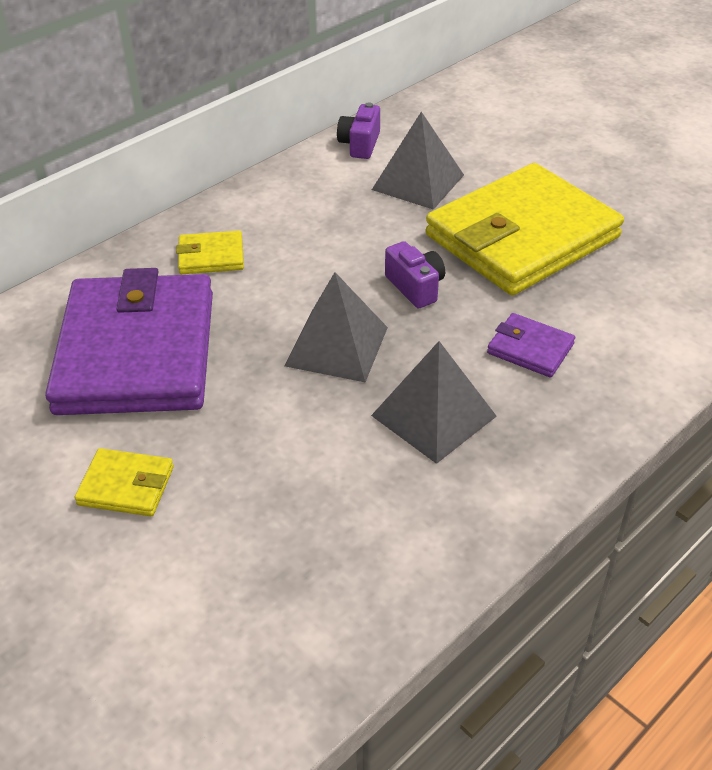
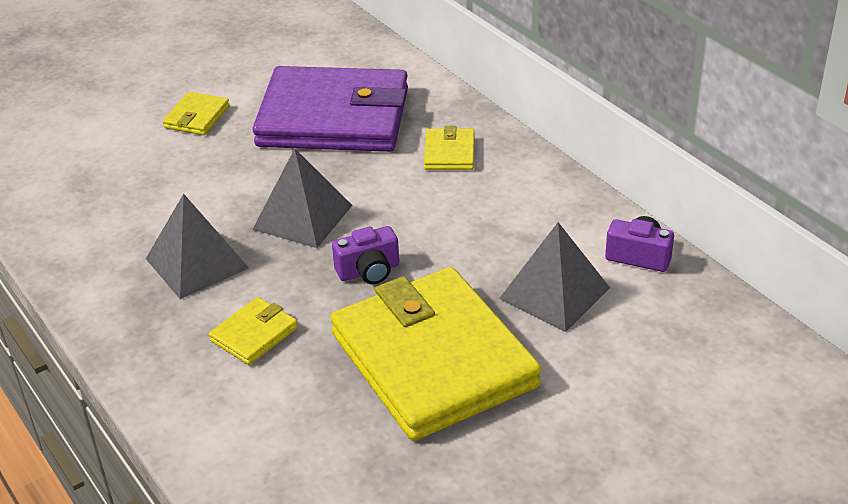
camera: 100 degrees right, 5 degrees down
purple wallet [487,313,575,378] -> yellow wallet [209,297,298,365]

